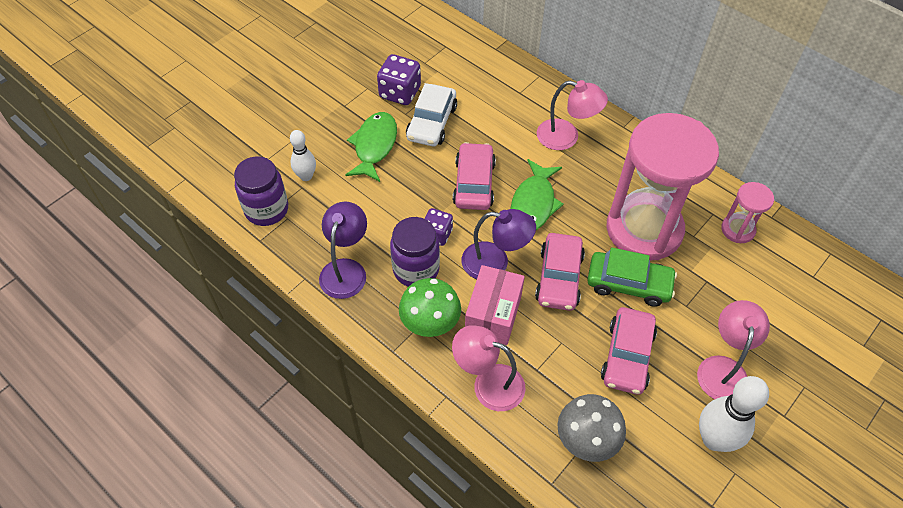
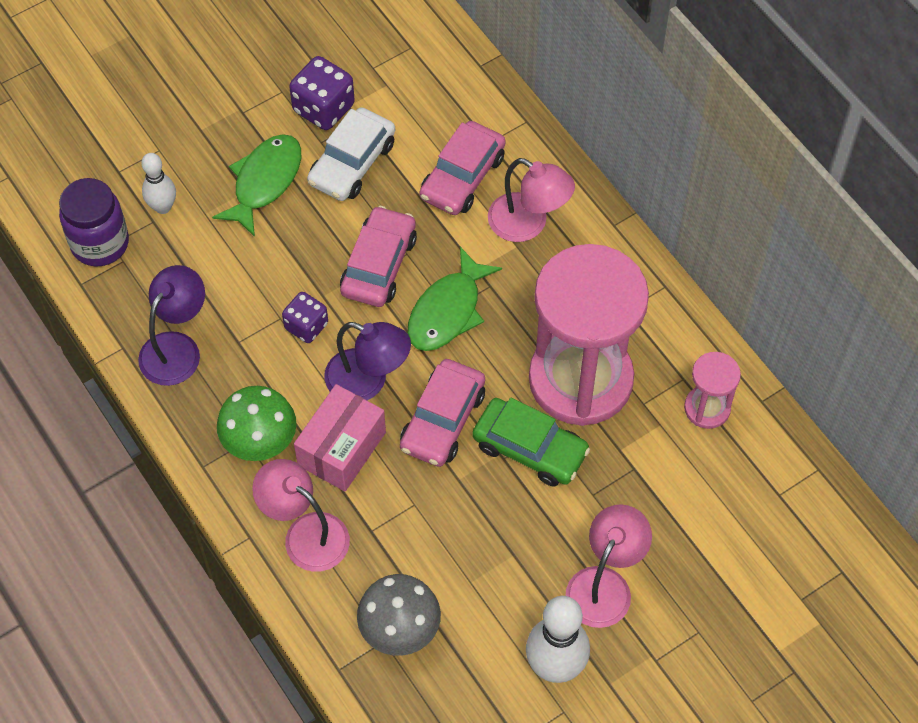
camera: 15 degrees right, 5 degrees up
purple jar [390,217,440,287] -> none
pink car [601,307,657,395] -> pink car moved to [419,121,506,215]

